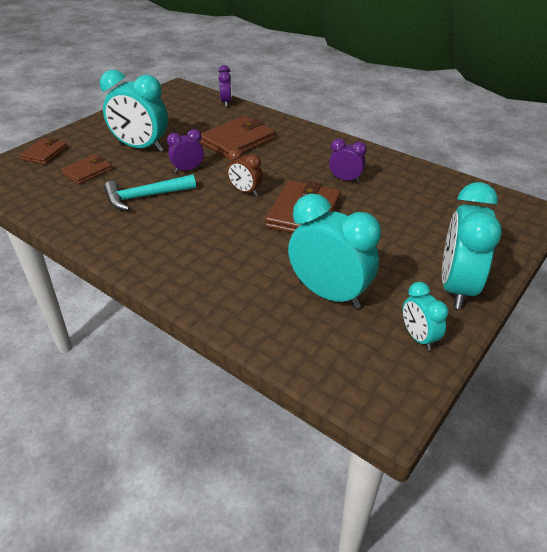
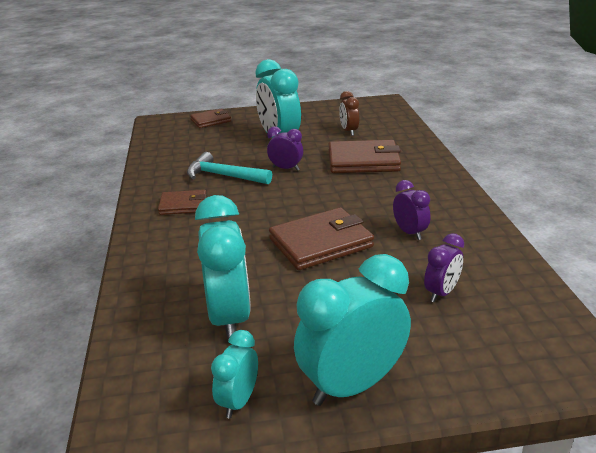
camera: 45 degrees right, 10 degrees down
brown wallet [61,155,112,184] -> brown wallet moved to [158,190,207,215]
purple clock [218,65,232,107] -> purple clock moved to [424,233,464,302]
brown clock [227,148,263,196] -> brown clock moved to [339,91,359,136]

